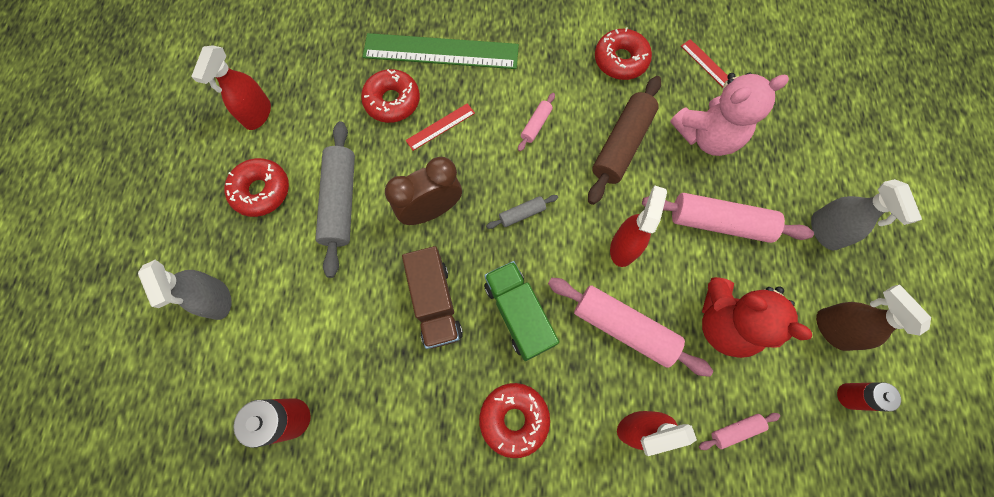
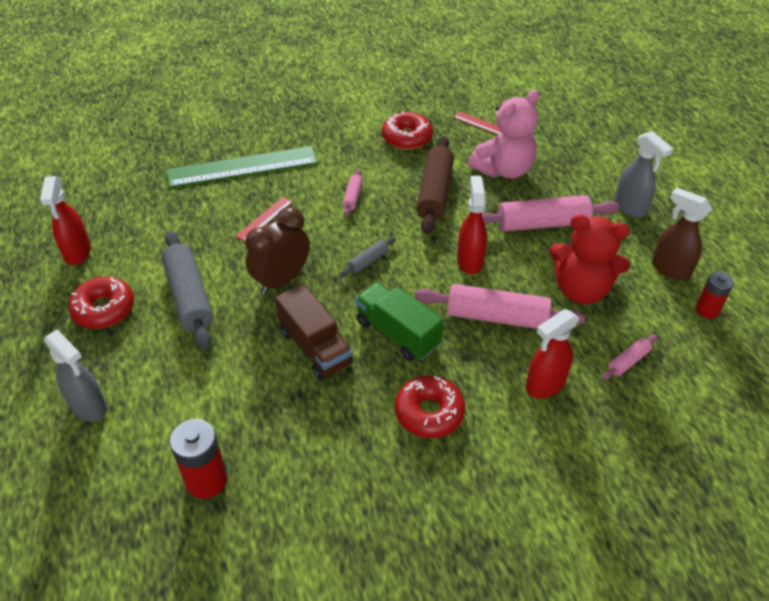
camera: 20 degrees left, 25 degrees down
red donut [361,69,420,123] -> none

